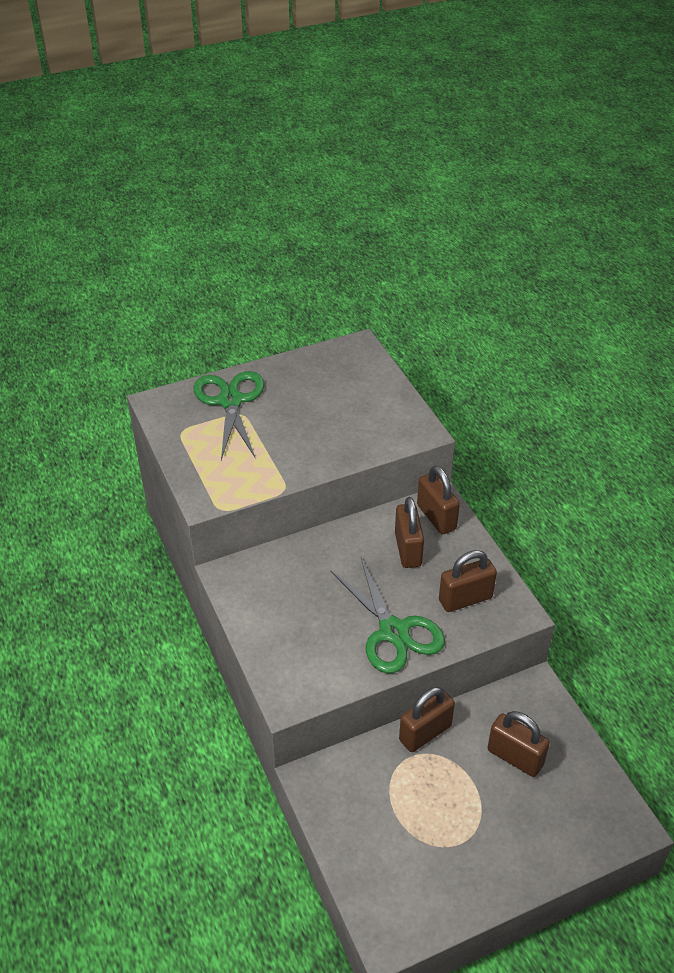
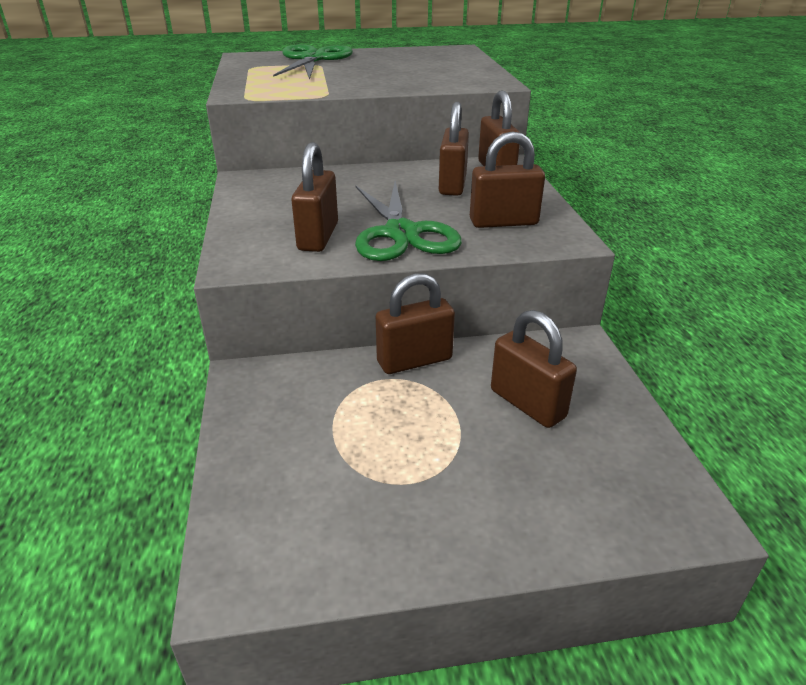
camera: 15 degrees right, 10 degrees down
none -> brown padlock [291,142,338,252]

